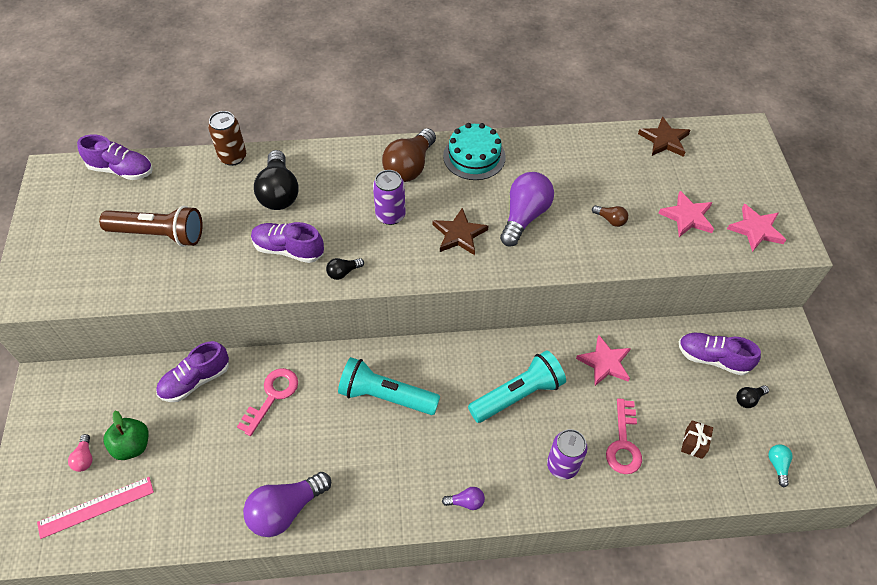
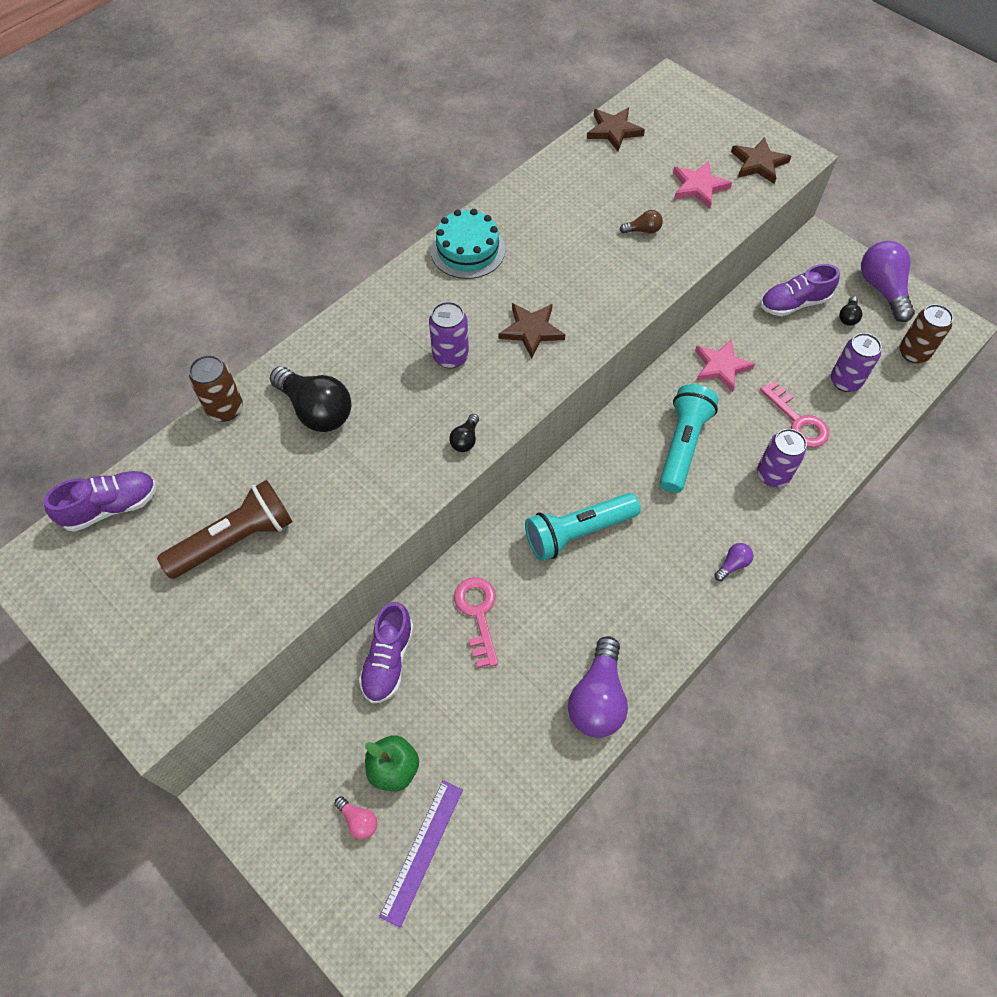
camera: 40 degrees left, 5 degrees up
pink ruler [37,477,154,539] -> purple ruler [379,780,463,928]
purple shoe [251,222,324,263] -> none
brown light bulb [382,128,436,182] -> none
purple light bulb [500,172,554,247] -> purple light bulb moved to [861,241,915,322]
brown gift [681,420,713,459] -> purple can [831,333,882,392]
pink star [727,204,786,252] -> brown star [731,137,792,184]
turquoise light bulb [768,444,793,487] -> brown can [899,304,953,363]

